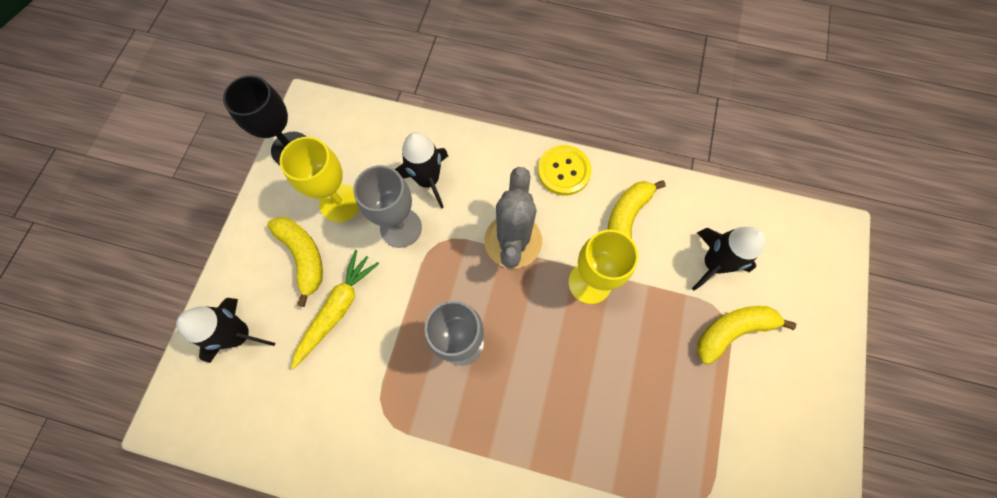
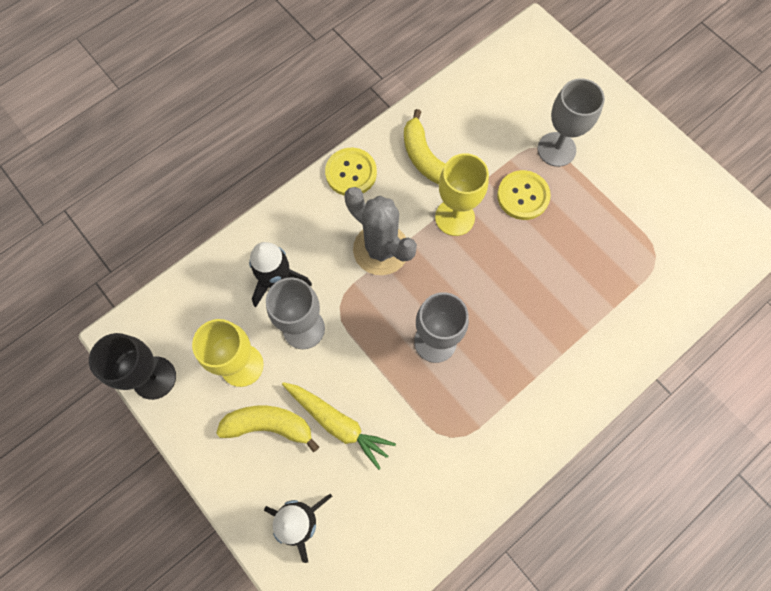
camera: 55 degrees left, 0 degrees up
yellow carrot [291,250,379,369] -> yellow carrot turned 150 degrees clockwise [282,382,396,470]
black rocket [692,227,766,290] -> none
yellow banana [697,306,796,365] -> grey goblet [538,78,605,167]
none -> yellow button [497,170,551,220]

